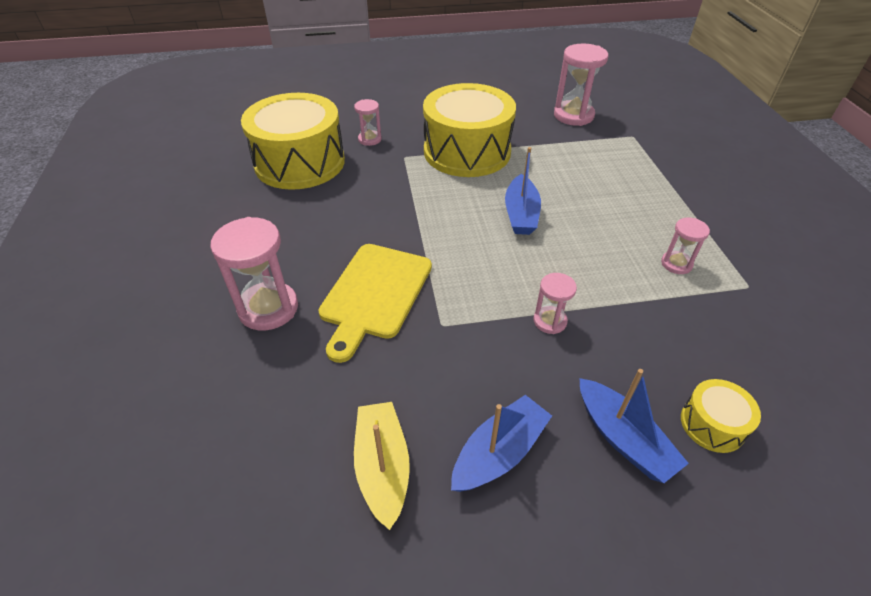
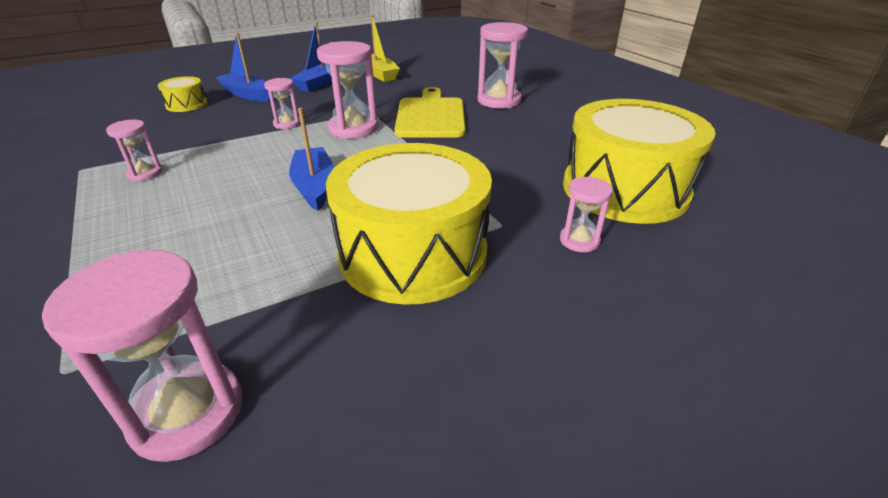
camera: 160 degrees right, 10 degrees down
none -> pink hourglass [317,41,378,139]

